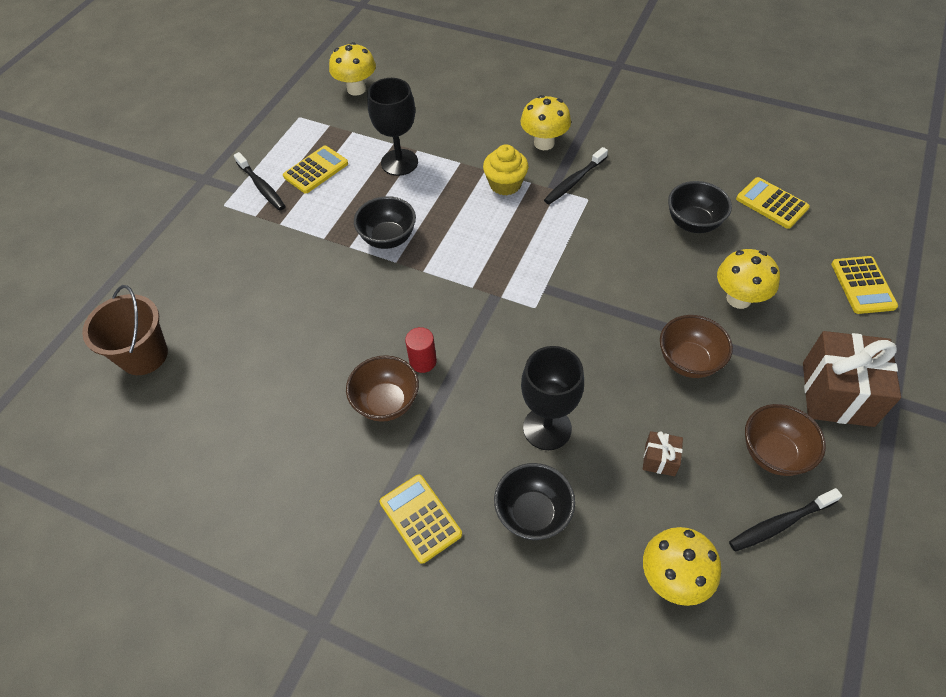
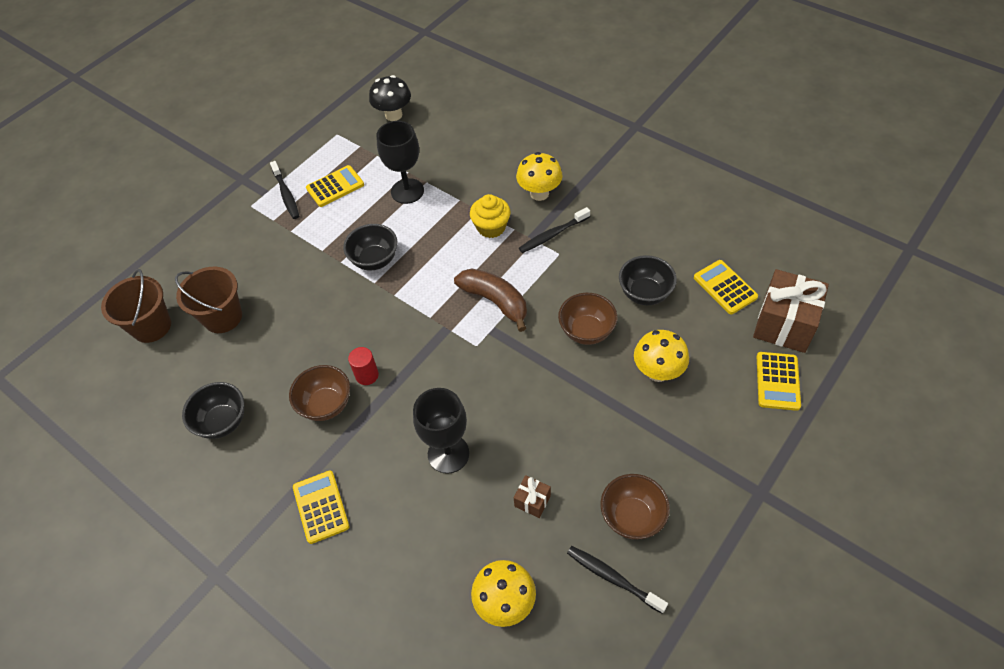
camera: 15 degrees right, 0 degrees up
yellow mushroom [329,42,376,96] -> black mushroom [369,75,411,121]
black bowl [494,463,575,540] -> black bowl moved to [182,382,244,439]
brown bowl [660,315,733,378] -> brown bowl moved to [558,293,618,345]
black toothbrush [729,488,842,552] -> black toothbrush turned 45 degrees clockwise [567,546,668,614]
brown gift [803,331,901,427] -> brown gift moved to [753,269,829,353]
none -> brown bucket [175,267,242,333]
none -> brown banana [454,269,527,332]

